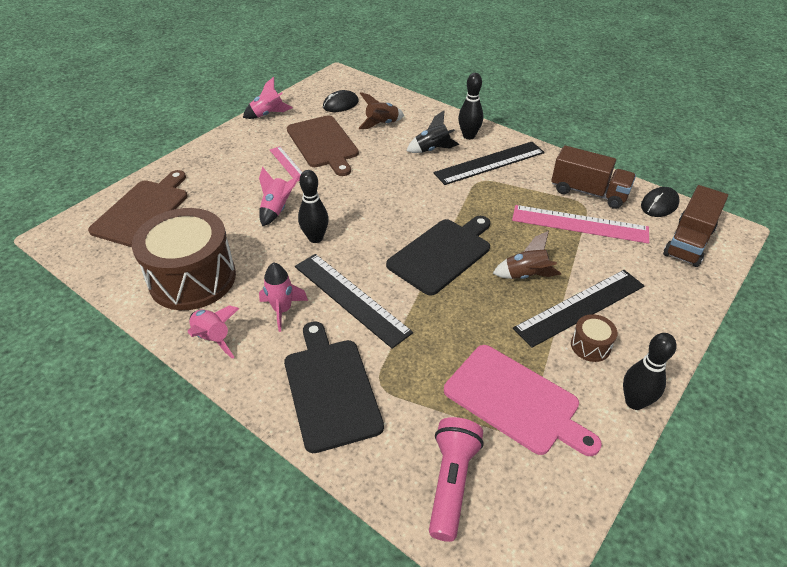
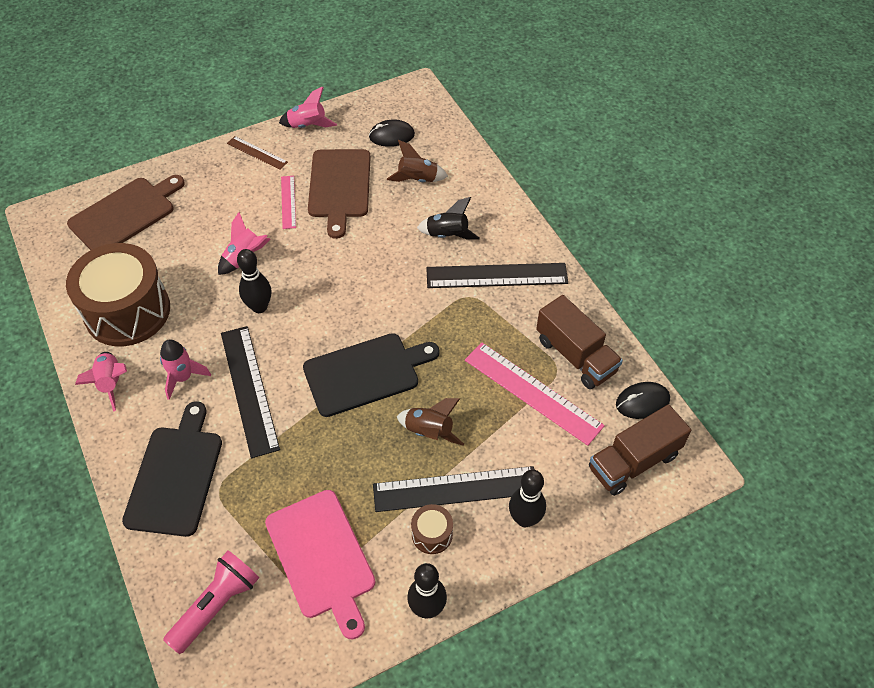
camera: 25 degrees right, 10 degrees up
black bowling pin [458,73,483,140] -> black bowling pin moved to [509,470,546,527]
none -> brown ruler [227,136,288,170]

